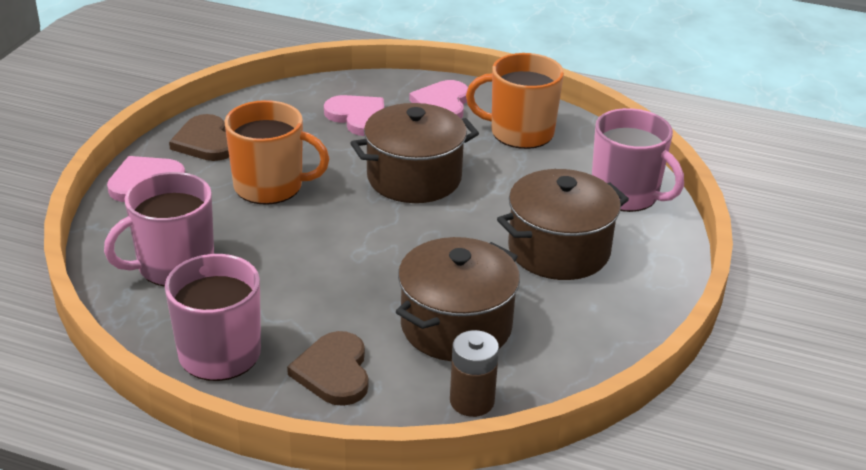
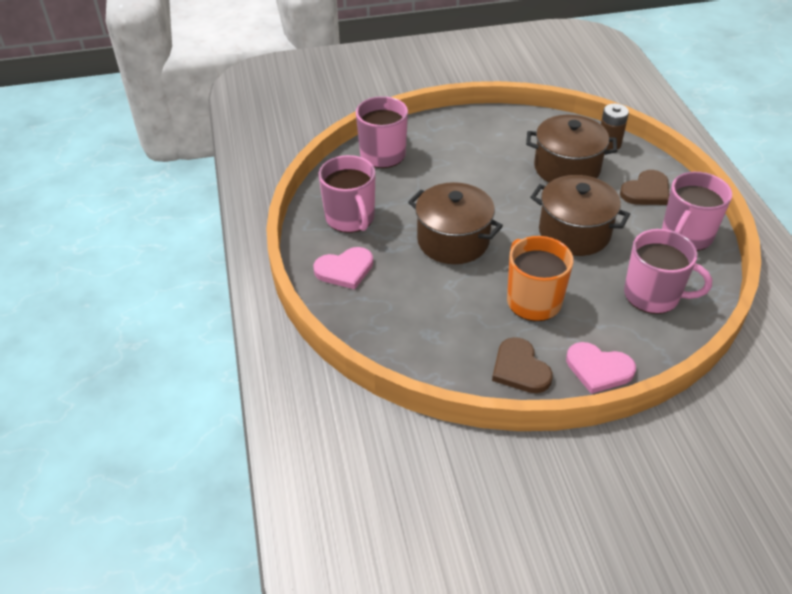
camera: 120 degrees left, 10 degrees up
brown heart [169,114,229,161] -> brown heart turned 120 degrees clockwise [492,337,553,393]
pink heart [324,95,384,136] -> none
orange mug [466,53,564,149] -> pink mug [319,155,376,233]
brown pot [497,169,629,280] -> brown pot moved to [530,175,630,256]

